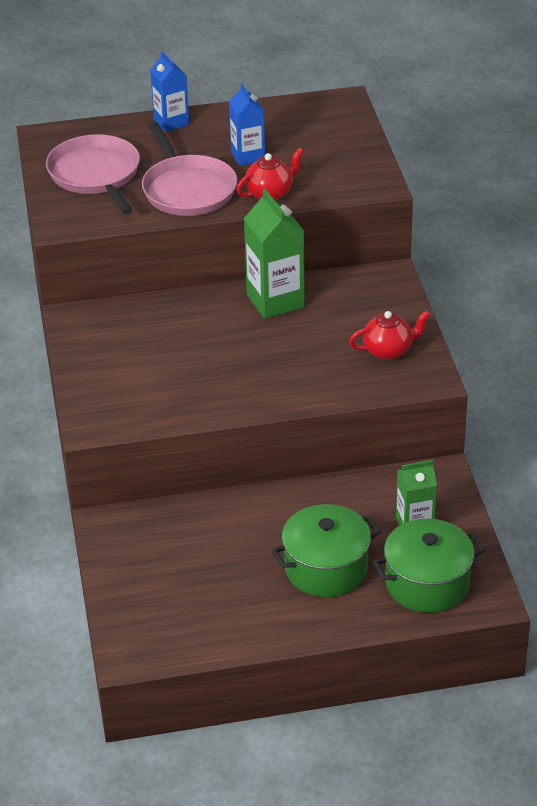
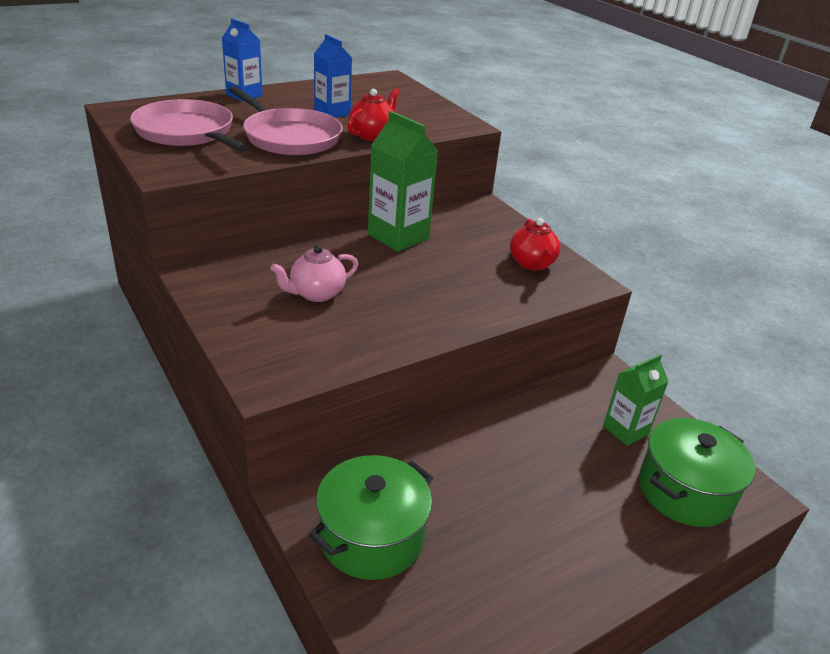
camera: 25 degrees left, 5 degrees down
green pot [272,504,380,597] -> green pot moved to [309,455,433,580]
red teapot [349,310,430,360] -> red teapot turned 120 degrees clockwise [510,218,560,270]
none -> pink teapot [270,245,358,302]

